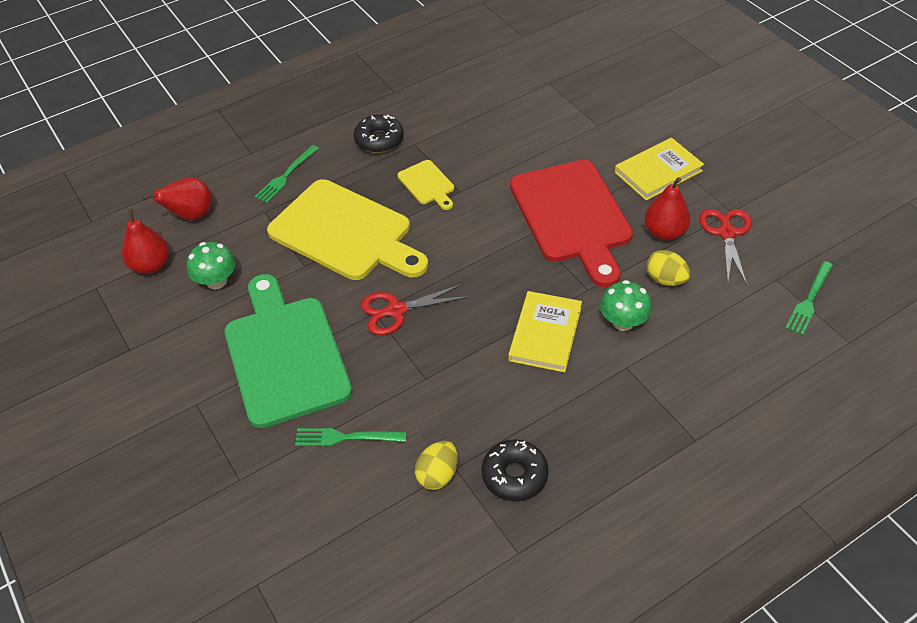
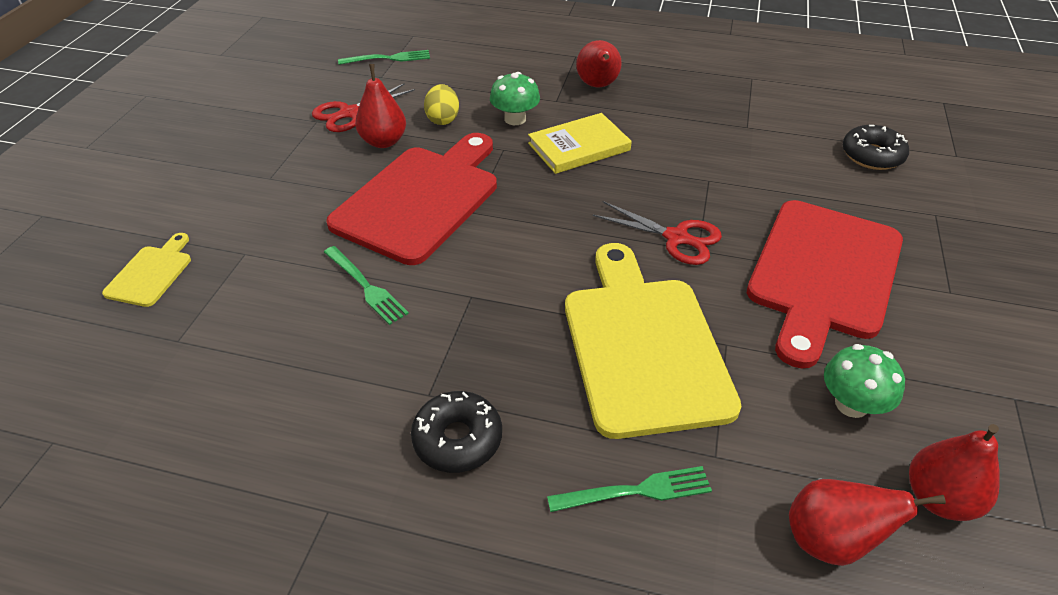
camera: 135 degrees left, 5 degrees down
green cutting board [224,274,352,428] -> red cutting board [747,200,903,368]
green fork [295,428,406,446] -> green fork moved to [324,246,409,325]
yellow cutting board [397,160,454,210] -> yellow cutting board moved to [102,233,191,307]
yellow egg [415,441,458,490] -> none
black donut [481,439,549,501] -> black donut moved to [843,125,909,170]
yellow book [615,138,704,201] -> none
none -> red pear [576,40,622,87]

